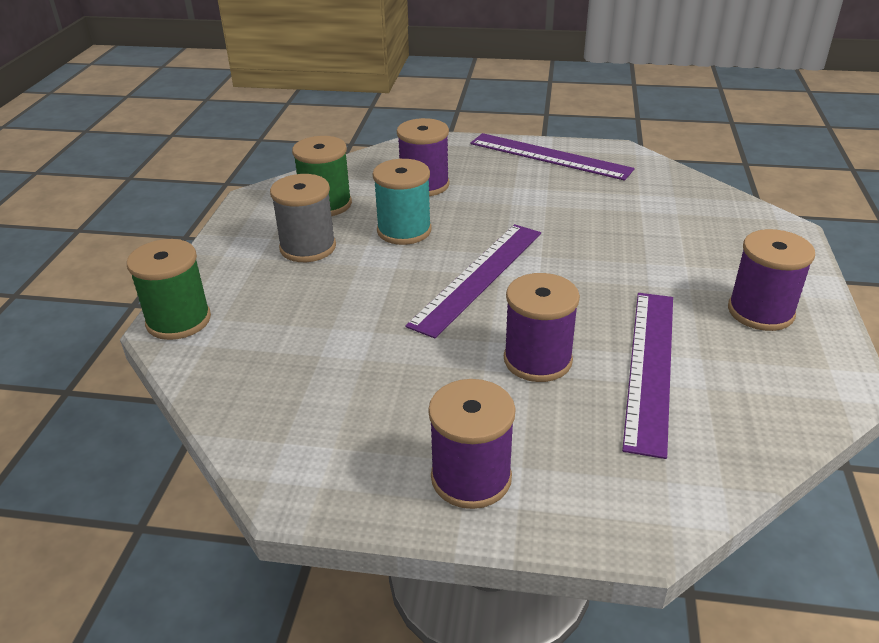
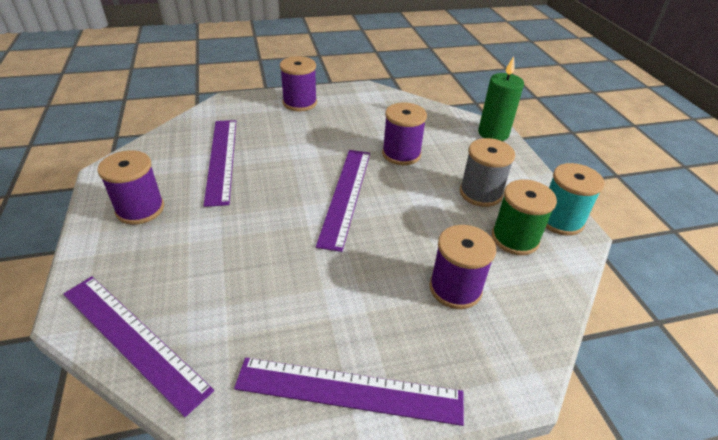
camera: 155 degrees right, 5 degrees up
green spool [127,239,211,340] -> green candle [478,56,524,141]
turquoise spool [373,159,432,245] -> turquoise spool moved to [546,163,605,236]
purple spool [504,273,580,382] -> purple spool moved to [382,102,427,165]
none -> purple ruler [63,276,214,417]

